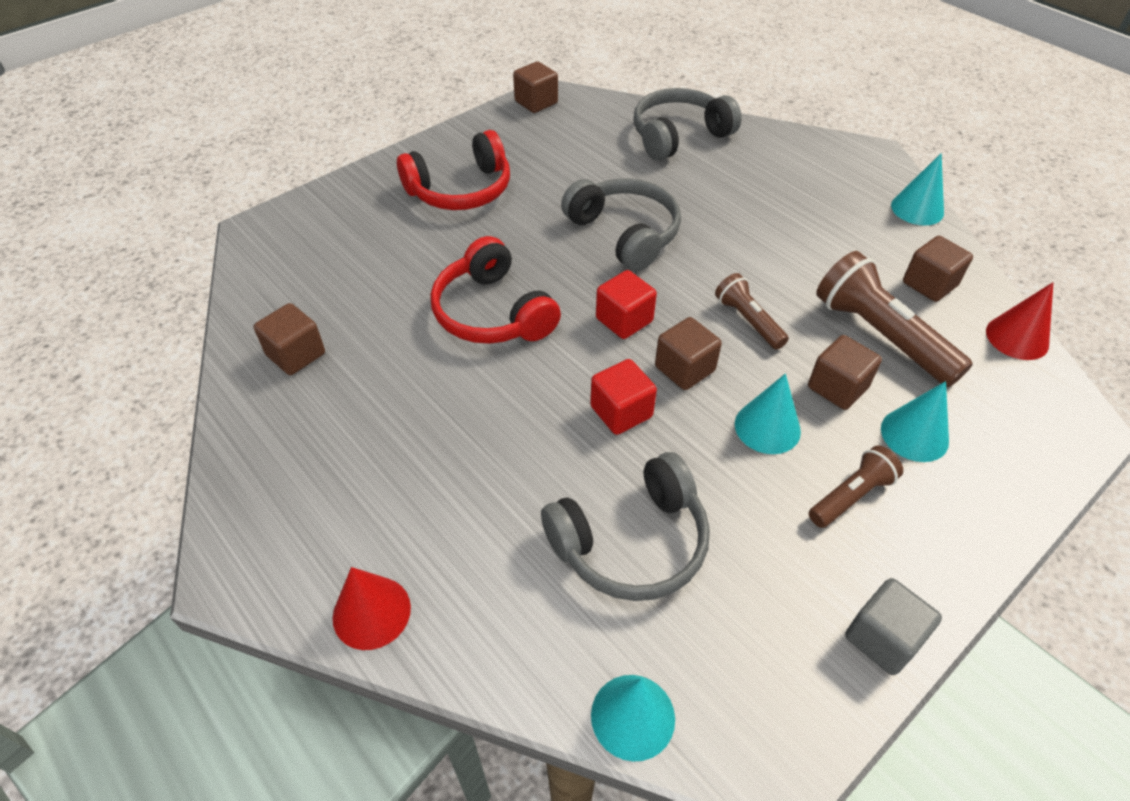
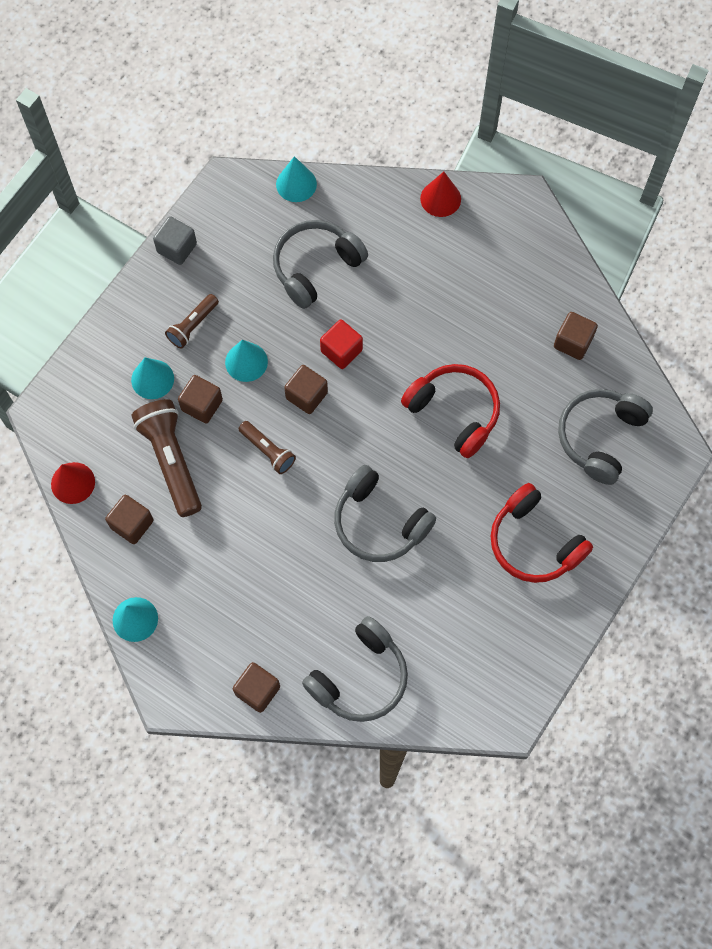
camera: 165 degrees right, 20 degrees up
red headphones [397,130,510,210] -> red headphones turned 90 degrees counterclockwise [490,483,593,583]
brown cube [513,61,558,113] -> brown cube moved to [233,662,280,713]
red cube [596,270,657,339] -> none
brown flashlight [816,251,973,387] -> brown flashlight turned 150 degrees counterclockwise [131,399,202,517]
none -> grey headphones [558,389,653,485]

